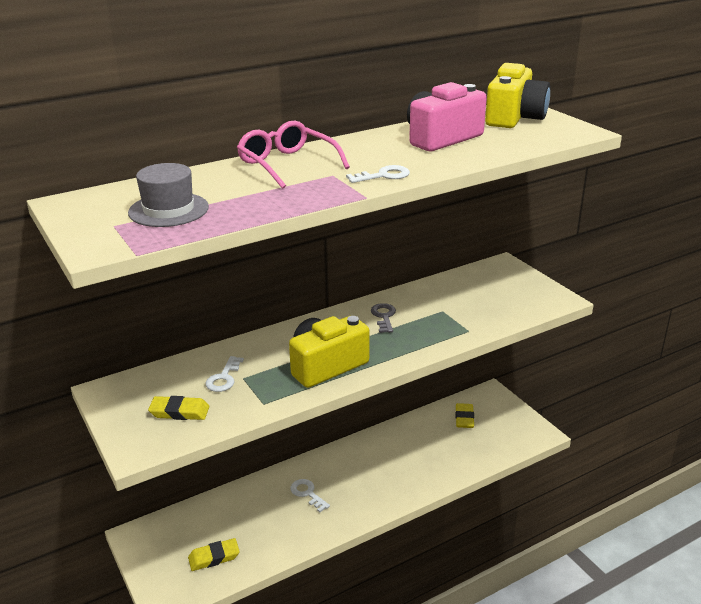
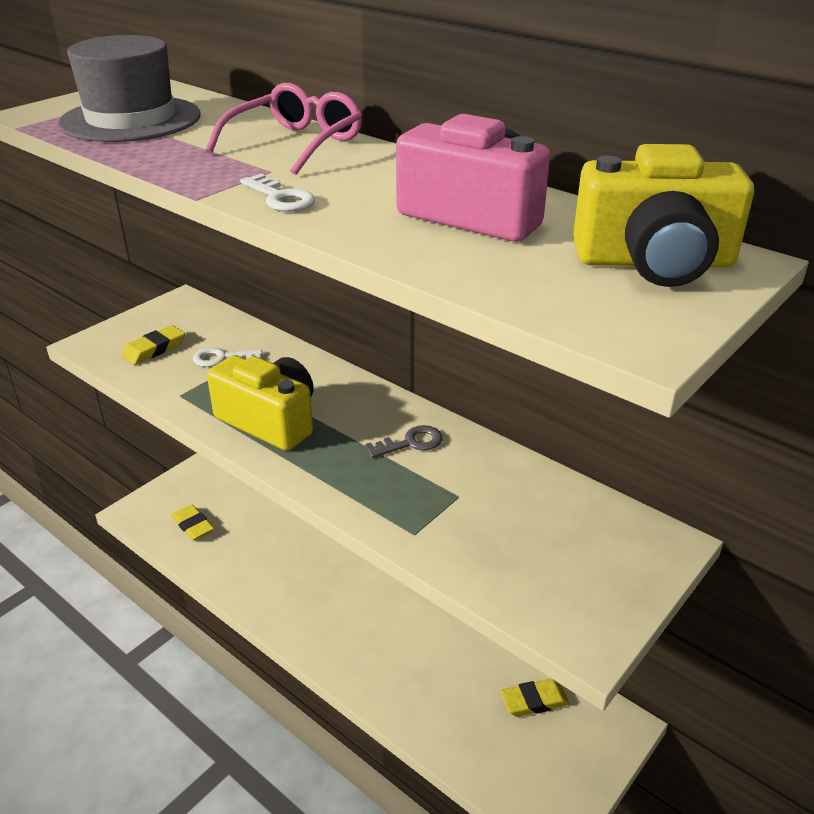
camera: 70 degrees right, 5 degrees up
grey hat [128,163,209,227] -> grey hat [58,35,201,142], size x1.51
yellow eraser [148,396,209,420] -> yellow eraser turned 60 degrees clockwise [121,325,185,365]
white key [290,479,330,512] -> none

